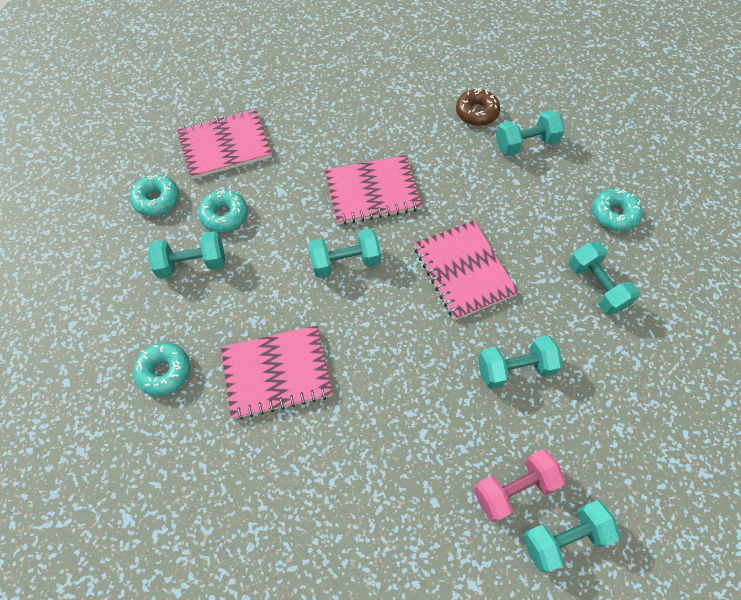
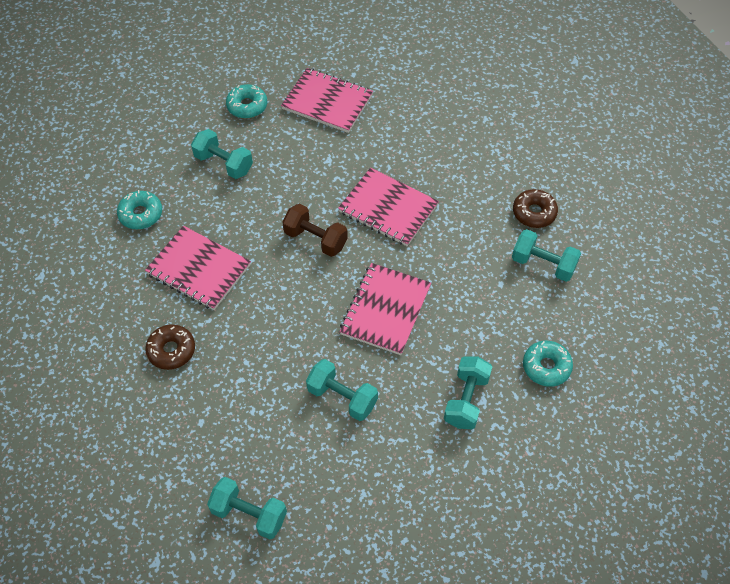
camera: 45 degrees right, 5 degrees down
turquoise donut [198,190,247,233] -> none
turquoise dumbbell [308,228,381,278] -> brown dumbbell [282,204,348,257]
pink dumbbell [474,449,565,522] -> none
none -> brown donut [145,324,195,370]

